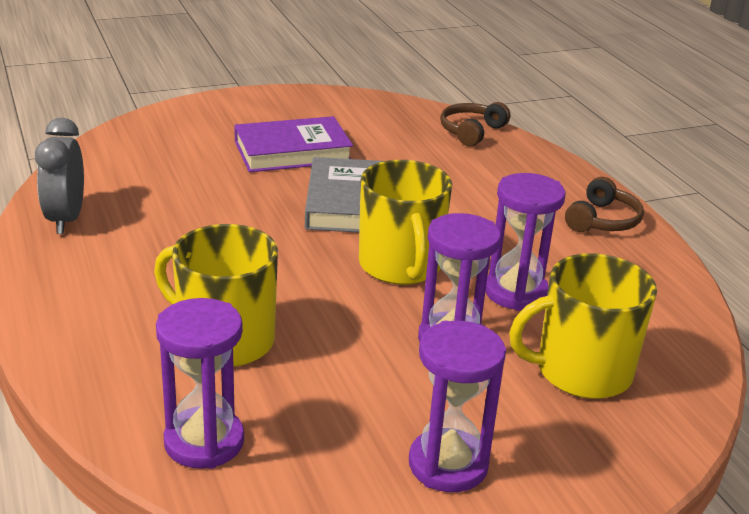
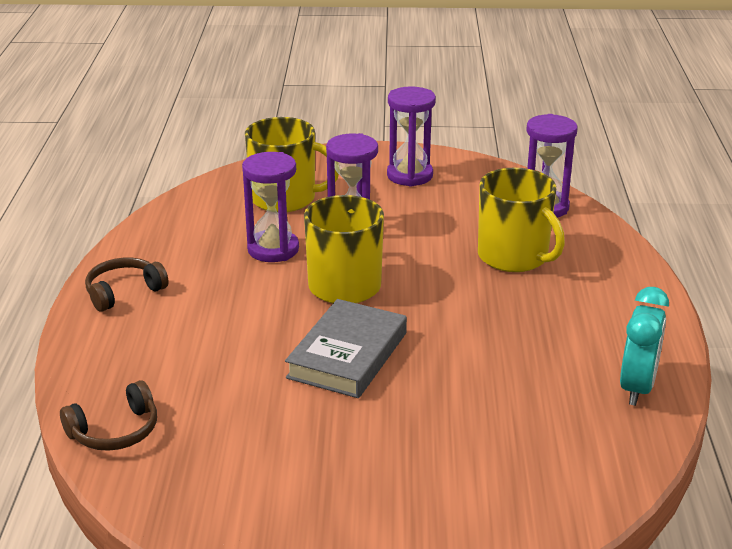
camera: 155 degrees left, 0 degrees up
grey clock [35,118,84,234] -> turquoise clock [620,287,669,406]
purple book [234,116,353,172] -> none

